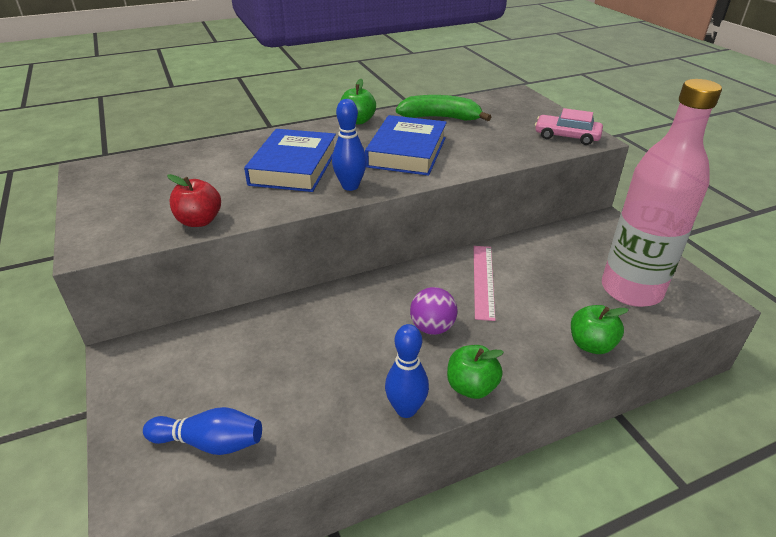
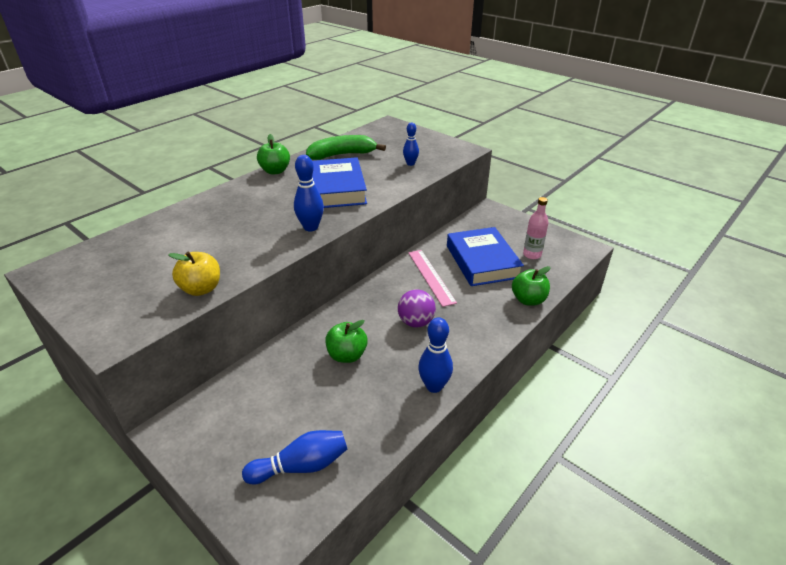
camera: 25 degrees left, 0 degrees up
red apple [167,174,221,227] -> yellow apple [168,252,220,296]
blue book [244,129,336,192] -> blue book moved to [447,227,524,286]
green apple [447,345,504,399] -> green apple moved to [325,320,368,363]
pink car [535,108,603,145] -> none
pink bottle [602,79,722,307] -> pink bottle [523,197,548,259], size x0.41
none -> blue bowling pin [403,122,419,166]

